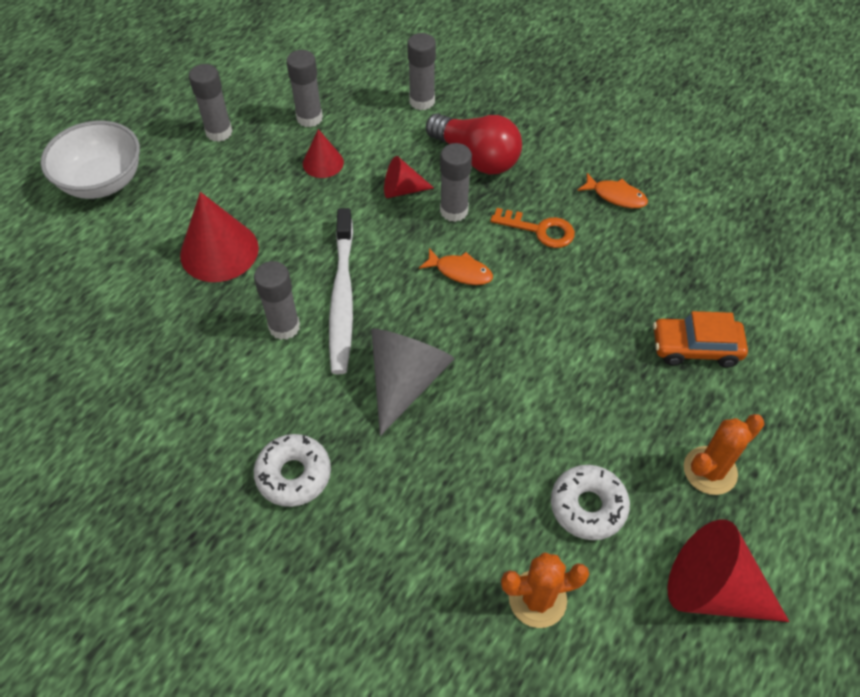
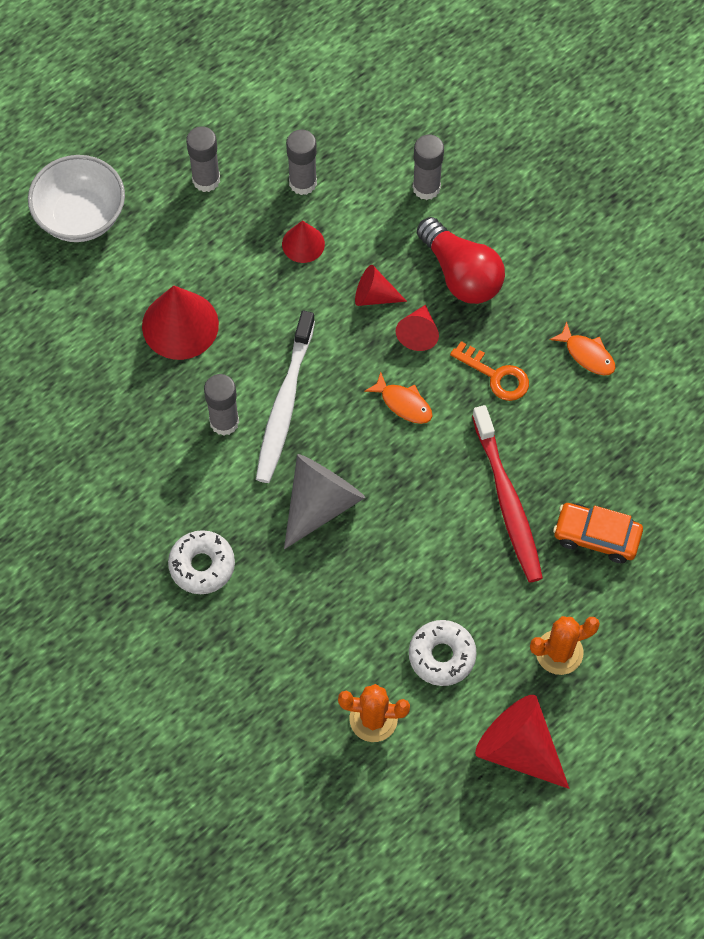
camera: 15 degrees right, 10 degrees up
grey glue stick [440,143,472,222] -> red cone [395,305,439,351]
none -> red toothbrush [472,405,543,582]

